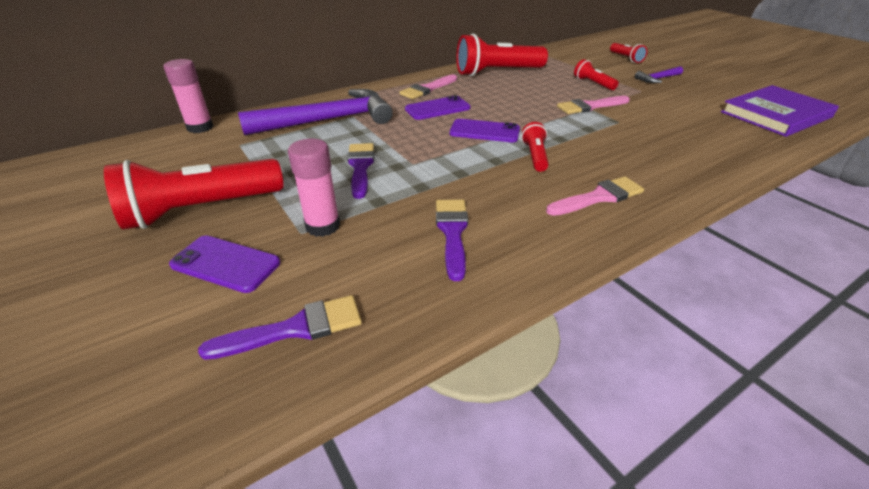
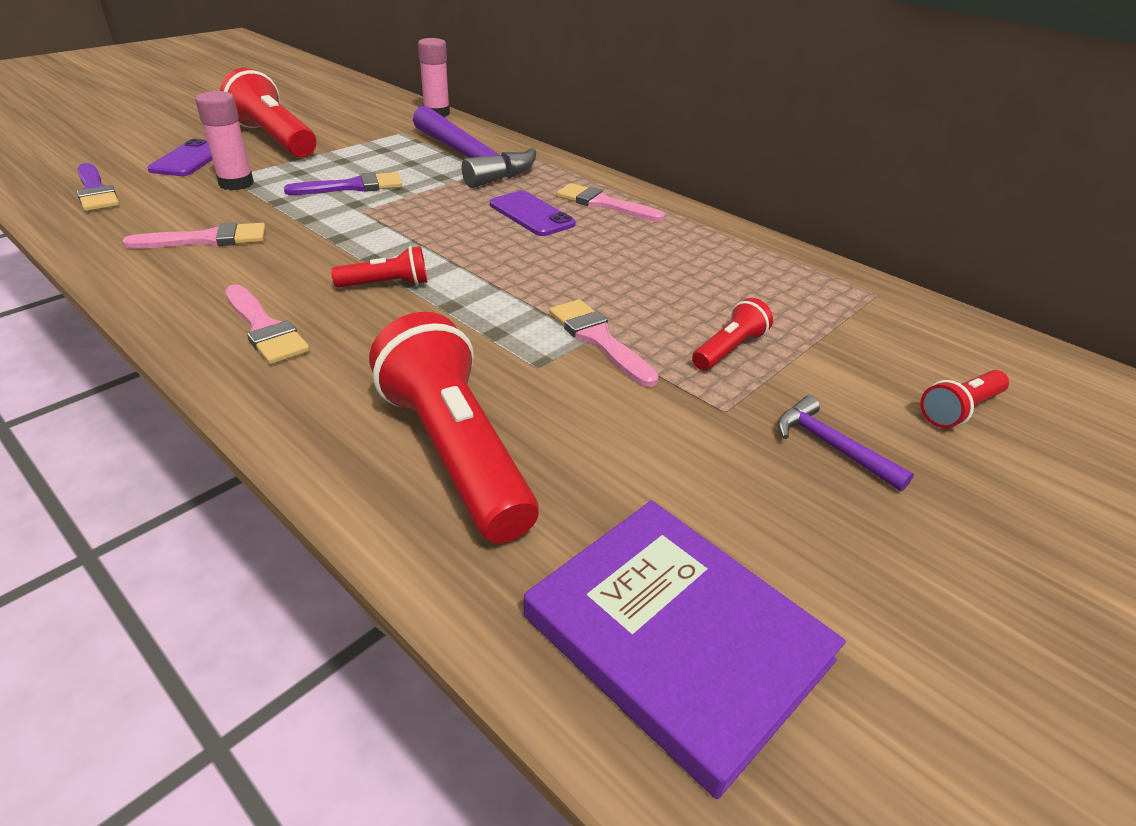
camera: 75 degrees right, 0 degrees up
purple brush [436,199,468,281] -> pink brush [122,222,266,249]
purple phone [450,119,520,142] -> none
red flashlight [456,34,548,76] -> red flashlight moved to [369,312,539,543]

